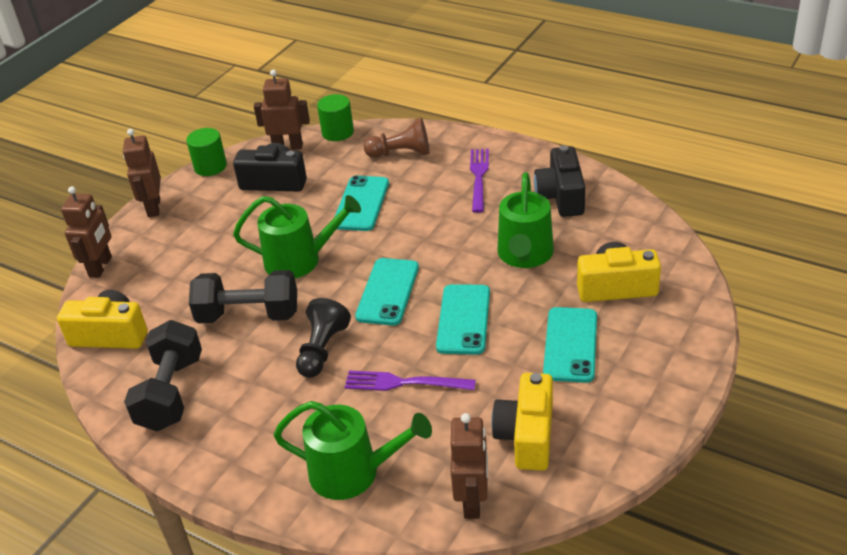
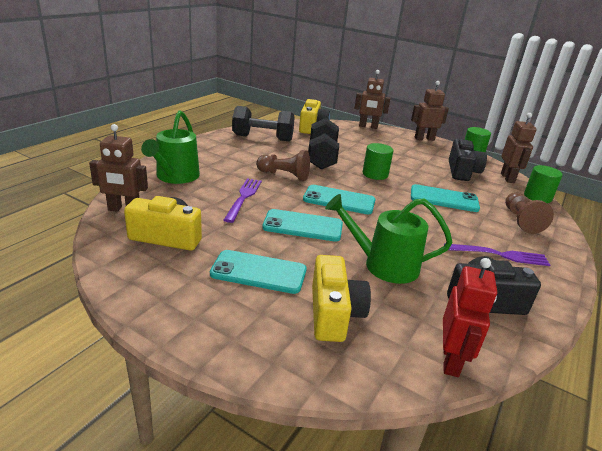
camera: 85 degrees right, 10 degrees down
green watering can [233,195,361,278] -> green cylinder [363,143,393,180]
black pawn [296,298,351,378] -> brown pawn [256,150,310,181]
none -> red robot [443,258,497,377]

